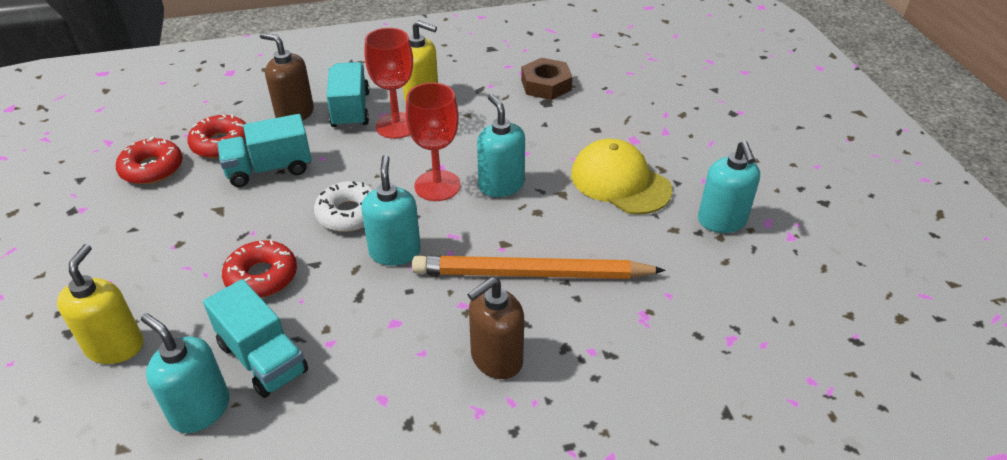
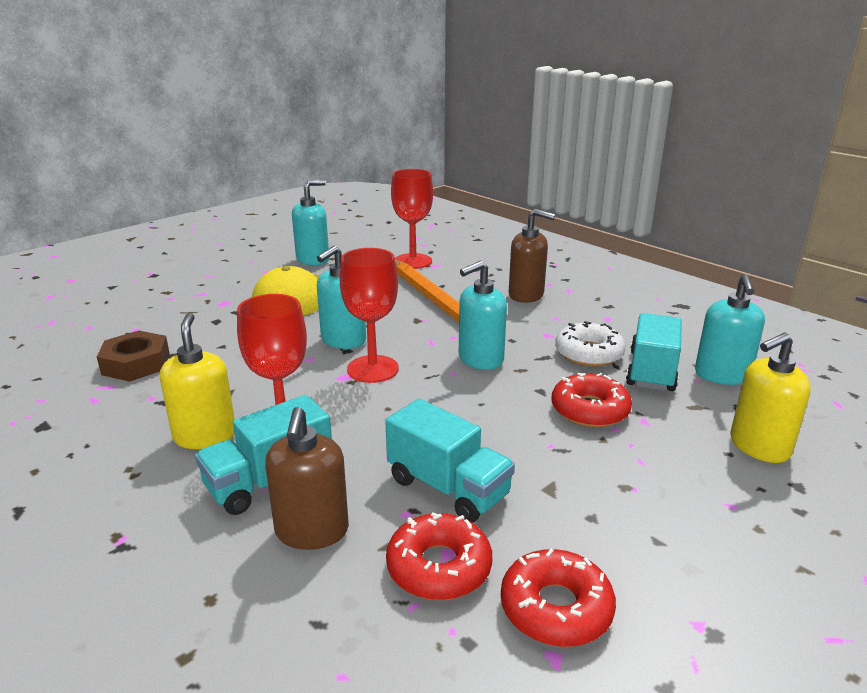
camera: 120 degrees left, 15 degrees down
white donut [314,181,375,232] -> white donut moved to [555,321,626,367]
none -> red goblet [391,169,433,269]

